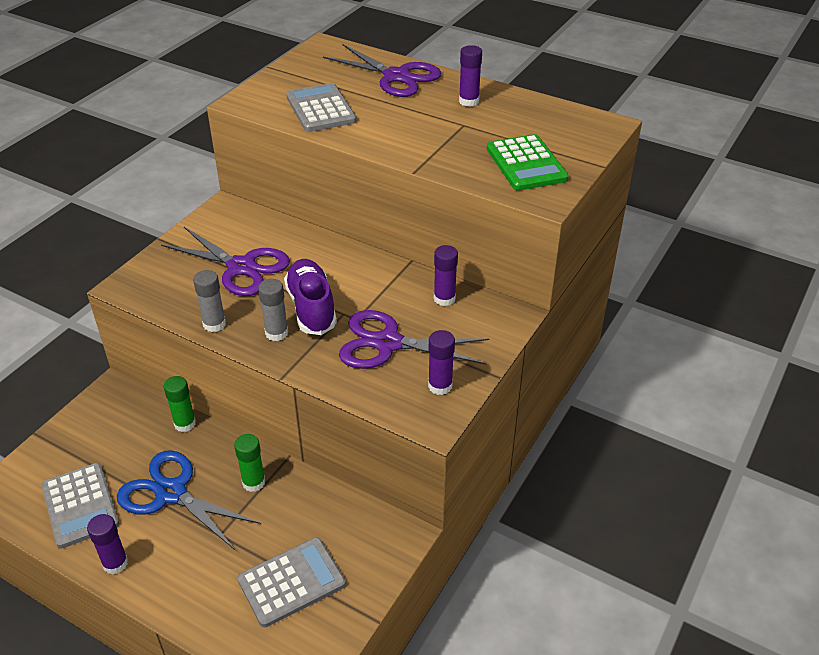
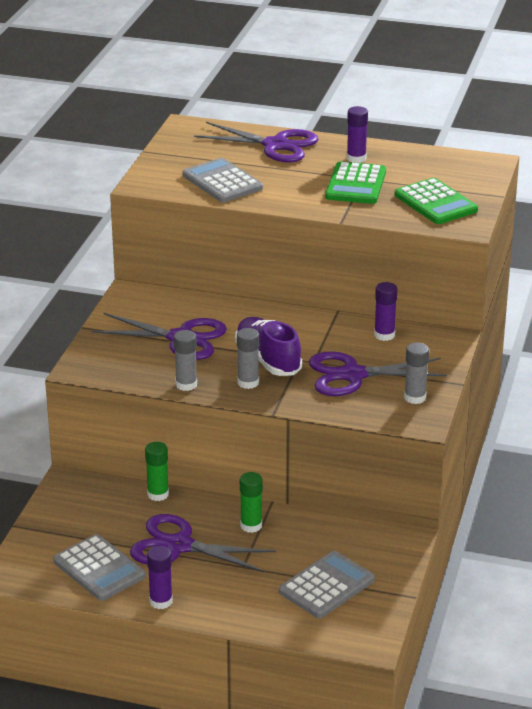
camera: 15 degrees left, 10 degrees down
blue scissors [117,450,261,550] -> purple scissors [130,514,276,573]
purple glue stick [428,330,455,395] -> grey glue stick [404,342,429,404]
none -> green calculator [325,161,386,204]

